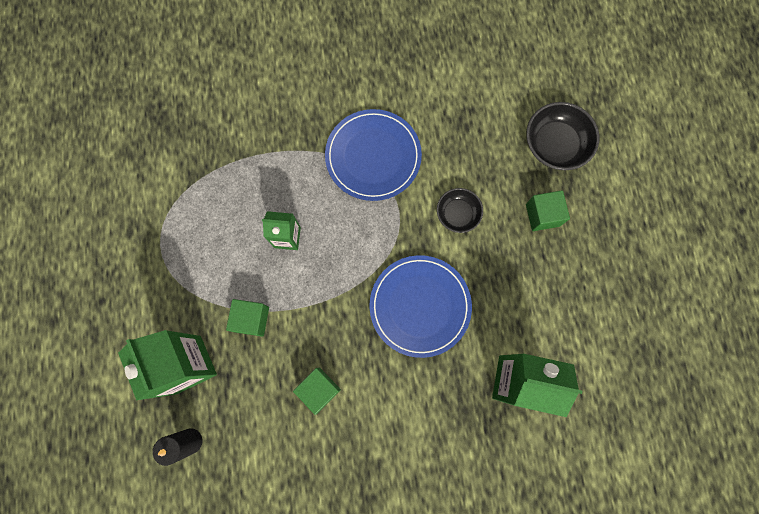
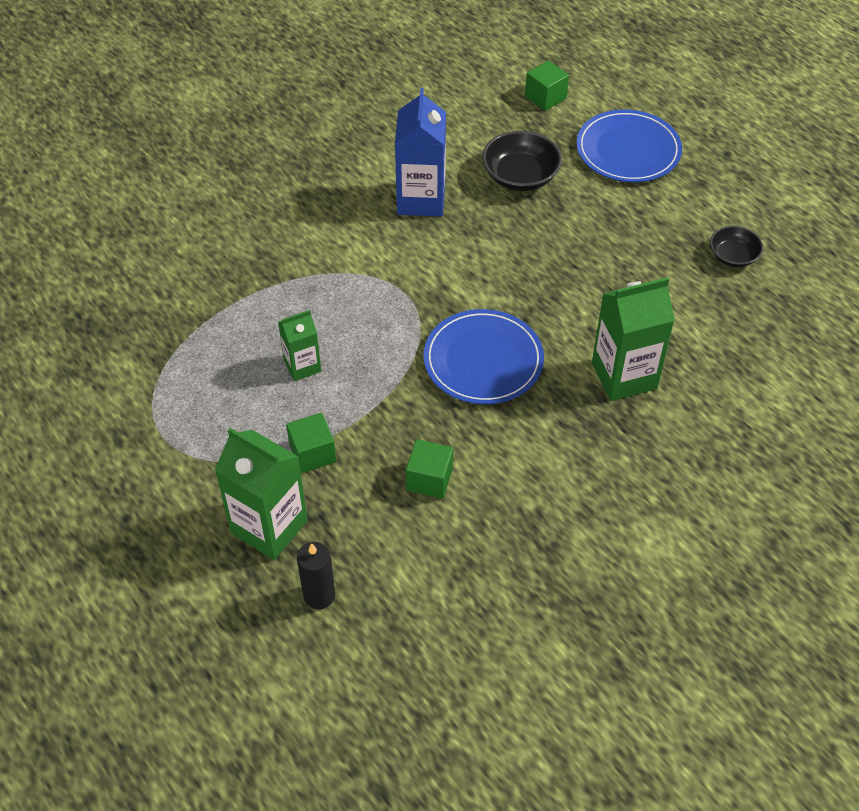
camera: 30 degrees left, 25 degrees down
blue plate [325,109,422,201] -> blue plate moved to [576,109,682,182]
black bowl [437,188,483,233] -> black bowl moved to [710,226,763,267]
green cube [526,190,570,231] -> green cube moved to [525,60,569,111]
none -> blue carton [395,88,446,217]

